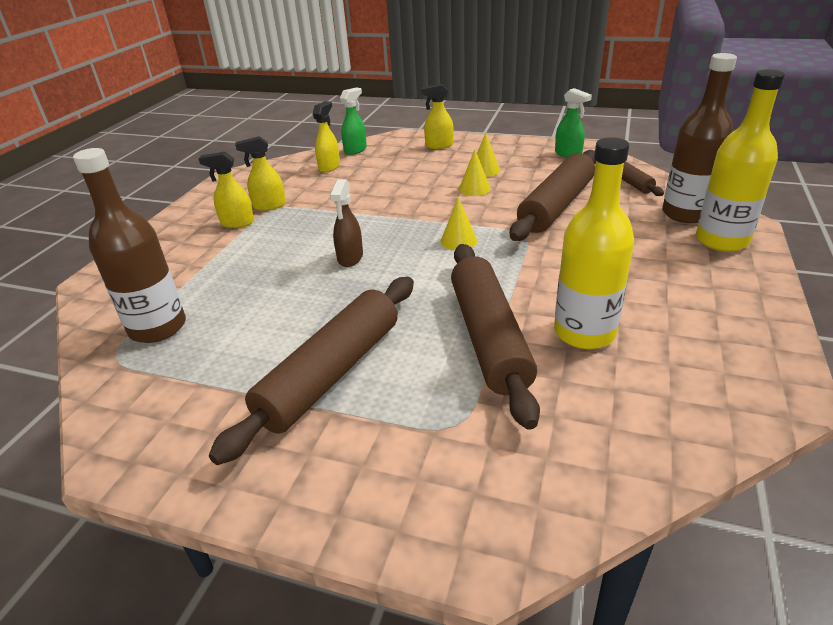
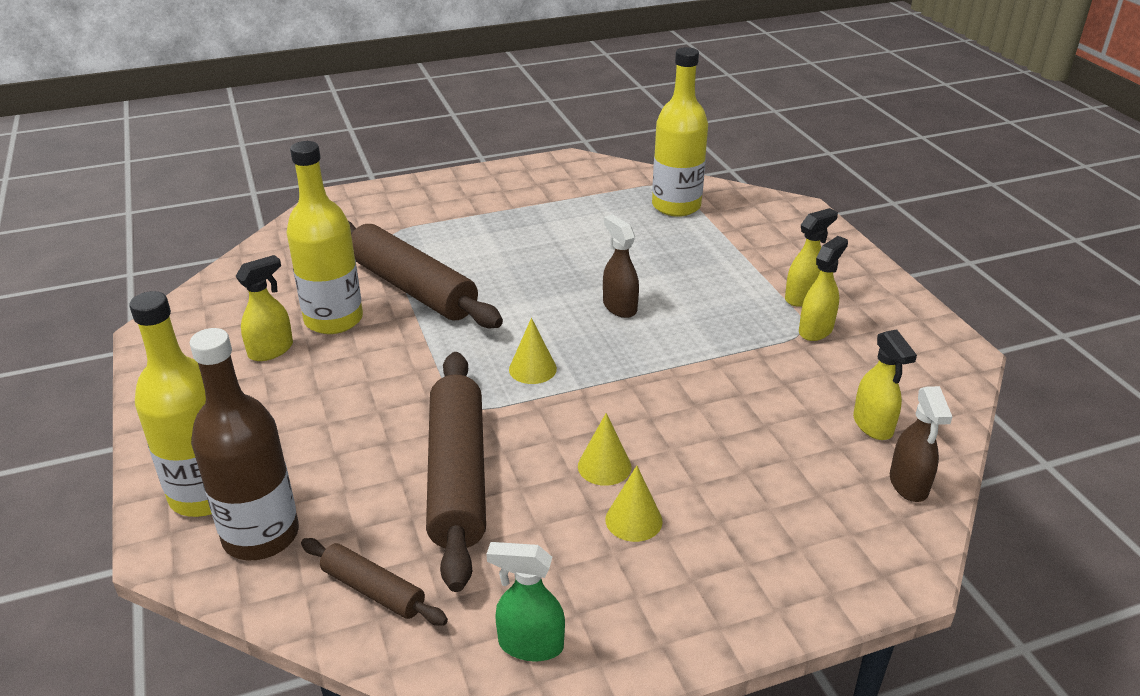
camera: 140 degrees right, 0 degrees up
brown bottle [73,148,186,343] -> yellow bottle [652,47,708,217]
brown rolling pin [209,277,414,465] -> none
green spray bottle [340,87,367,155] -> brown spray bottle [890,386,952,502]
yellow spray bottle [421,84,454,149] -> yellow spray bottle moved to [235,255,293,361]

